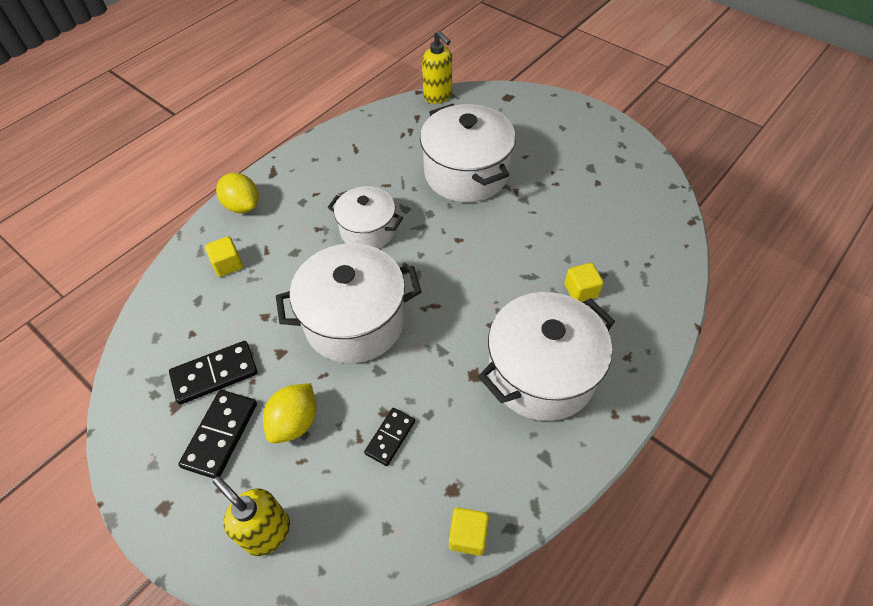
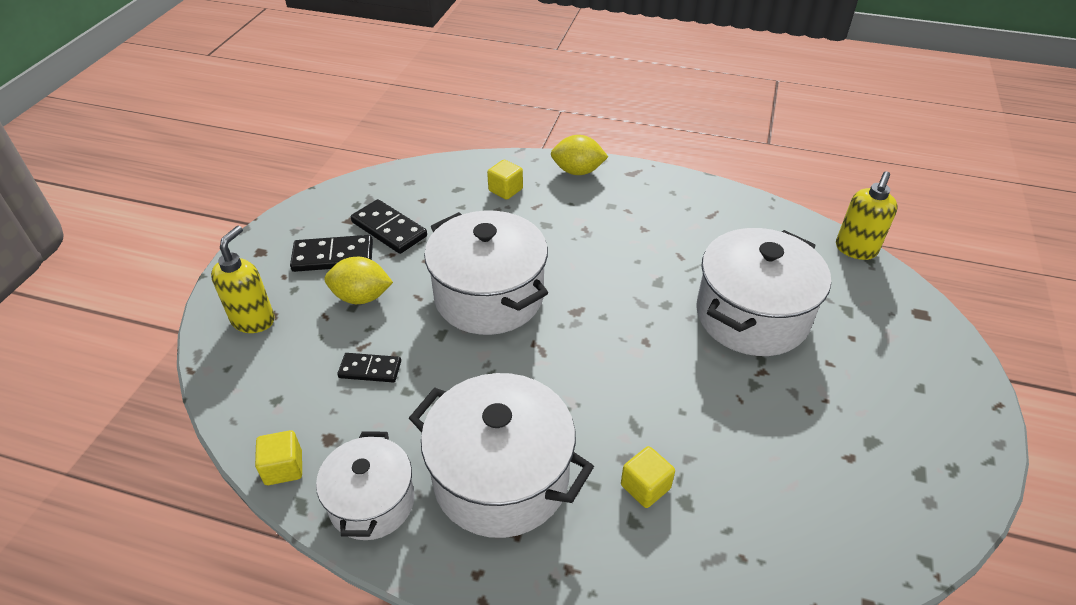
camera: 65 degrees right, 10 degrees down
yellow lemon [216,173,259,213] -> yellow lemon turned 75 degrees clockwise [551,135,608,175]
white pot [327,186,403,248] -> white pot moved to [316,432,414,540]

